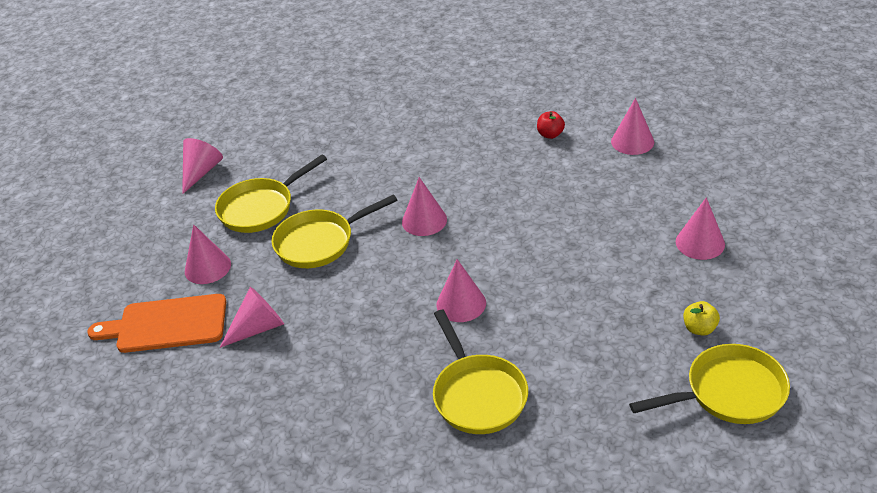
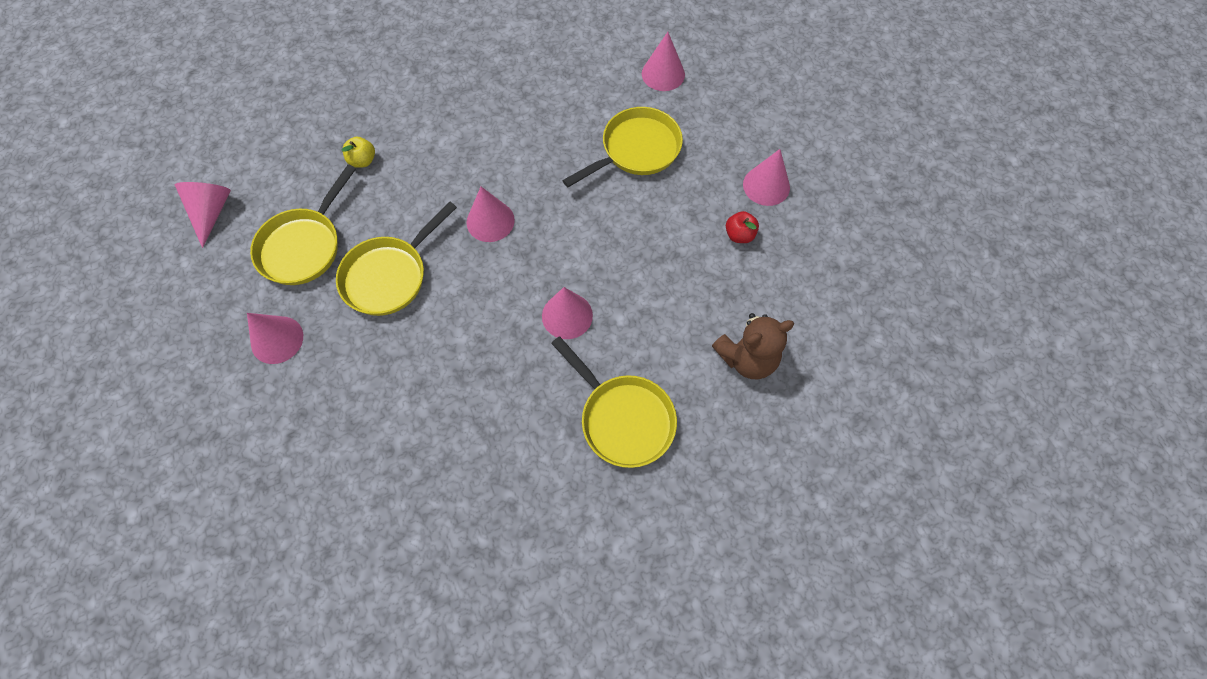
camera: 25 degrees left, 25 degrees up
orange cutting board [88,294,226,353] -> none
pink cone [220,287,284,348] -> none
red apple [537,111,565,139] -> red apple moved to [726,211,759,243]
yellow pan [629,344,790,424] -> yellow pan moved to [562,107,683,187]
yellow apple [683,301,720,336] -> yellow apple moved to [342,137,375,168]
none -> brown teddy bear [712,313,794,379]

